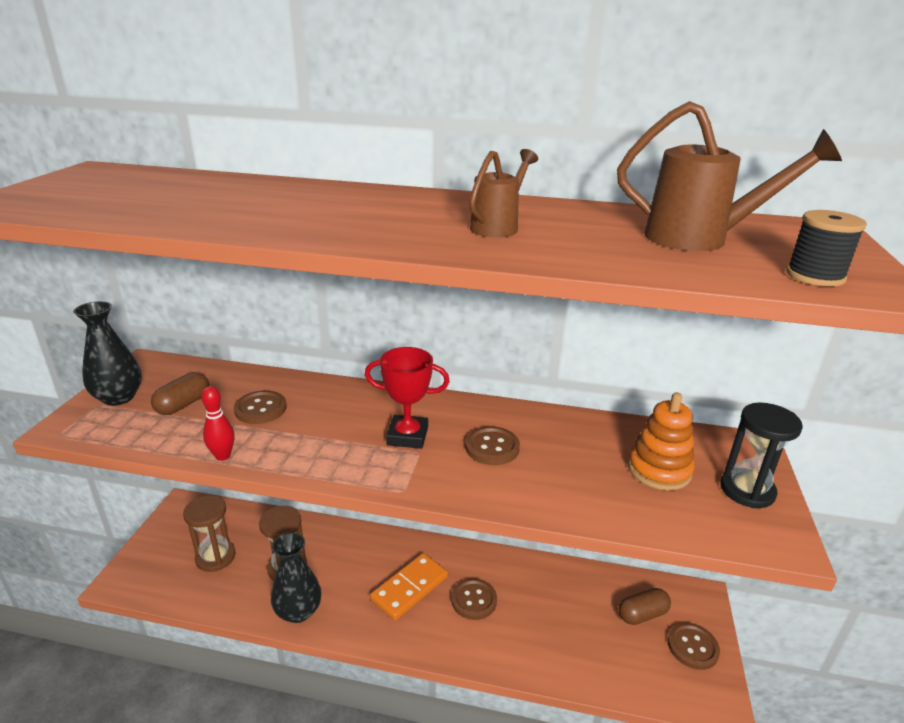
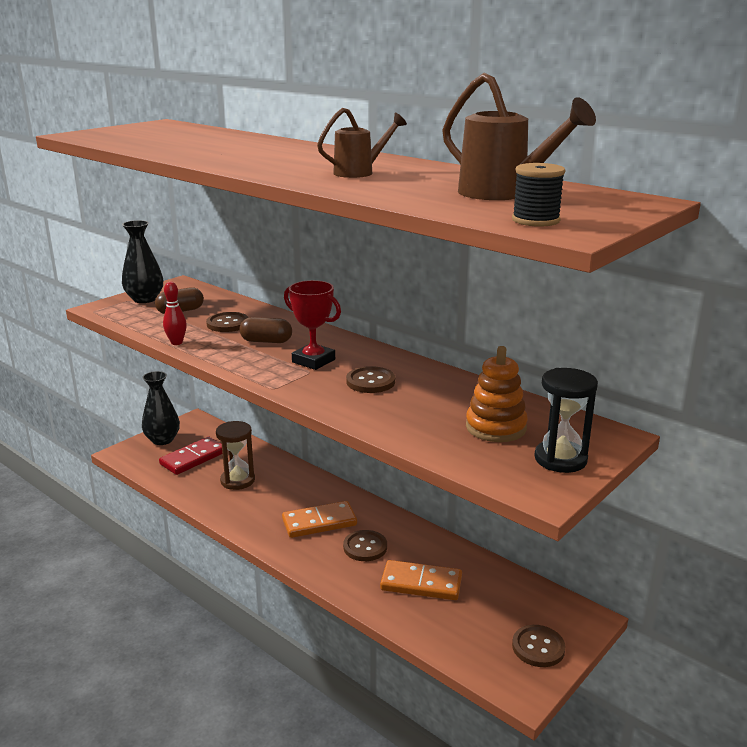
camera: 30 degrees right, 5 degrees down
brown hourglass [183,495,236,572] -> red domino [159,437,222,475]
black vase [271,533,321,623] -> black vase moved to [142,371,180,445]
brown capsule [618,588,671,625] -> brown capsule moved to [239,317,292,343]
none -> orange domino [380,560,462,600]

